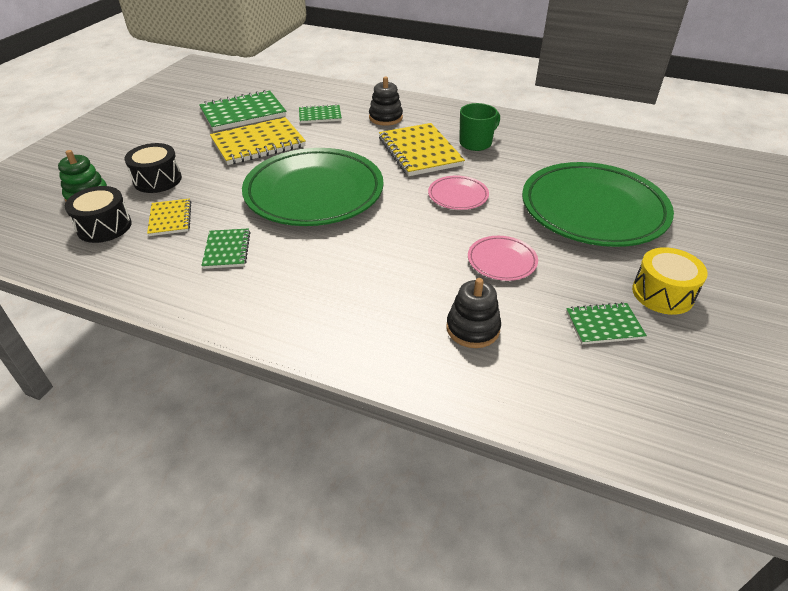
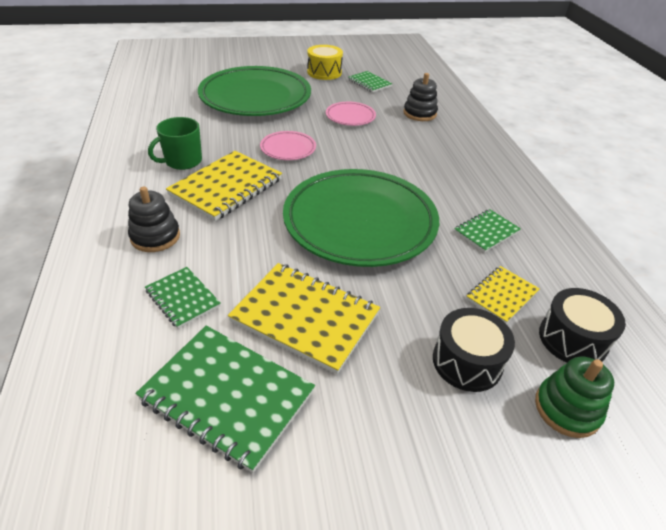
camera: 125 degrees left, 0 degrees up
green mug [459,103,500,151] -> green mug turned 60 degrees counterclockwise [148,117,202,170]

